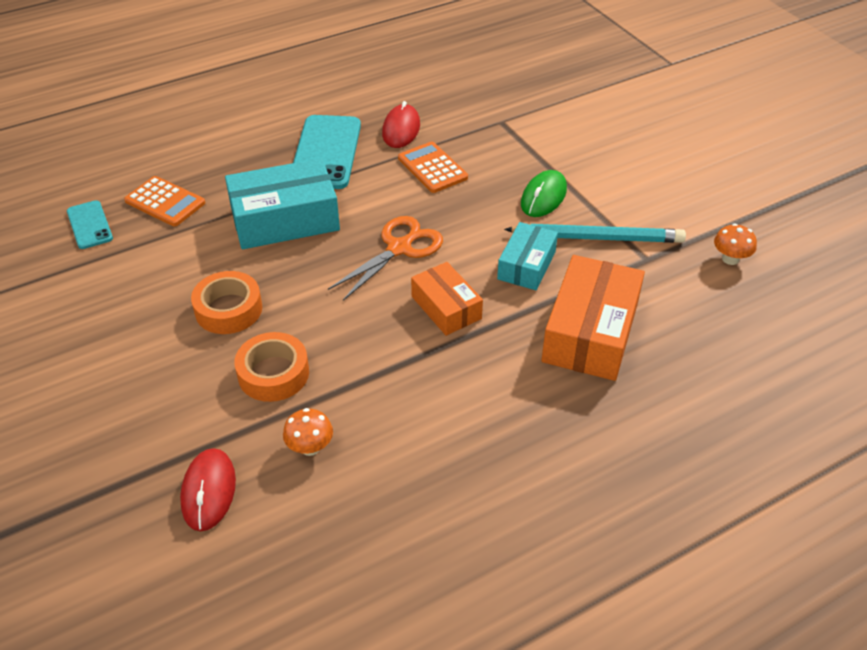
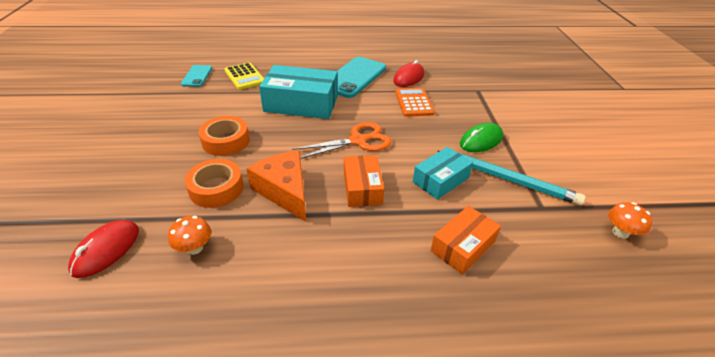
camera: 25 degrees right, 5 degrees down
orange calculator [124,176,205,226] -> yellow calculator [224,62,264,90]
orange box [541,255,645,381] -> orange box [431,206,501,274], size x0.60
none -> orange cheese [246,150,307,222]

